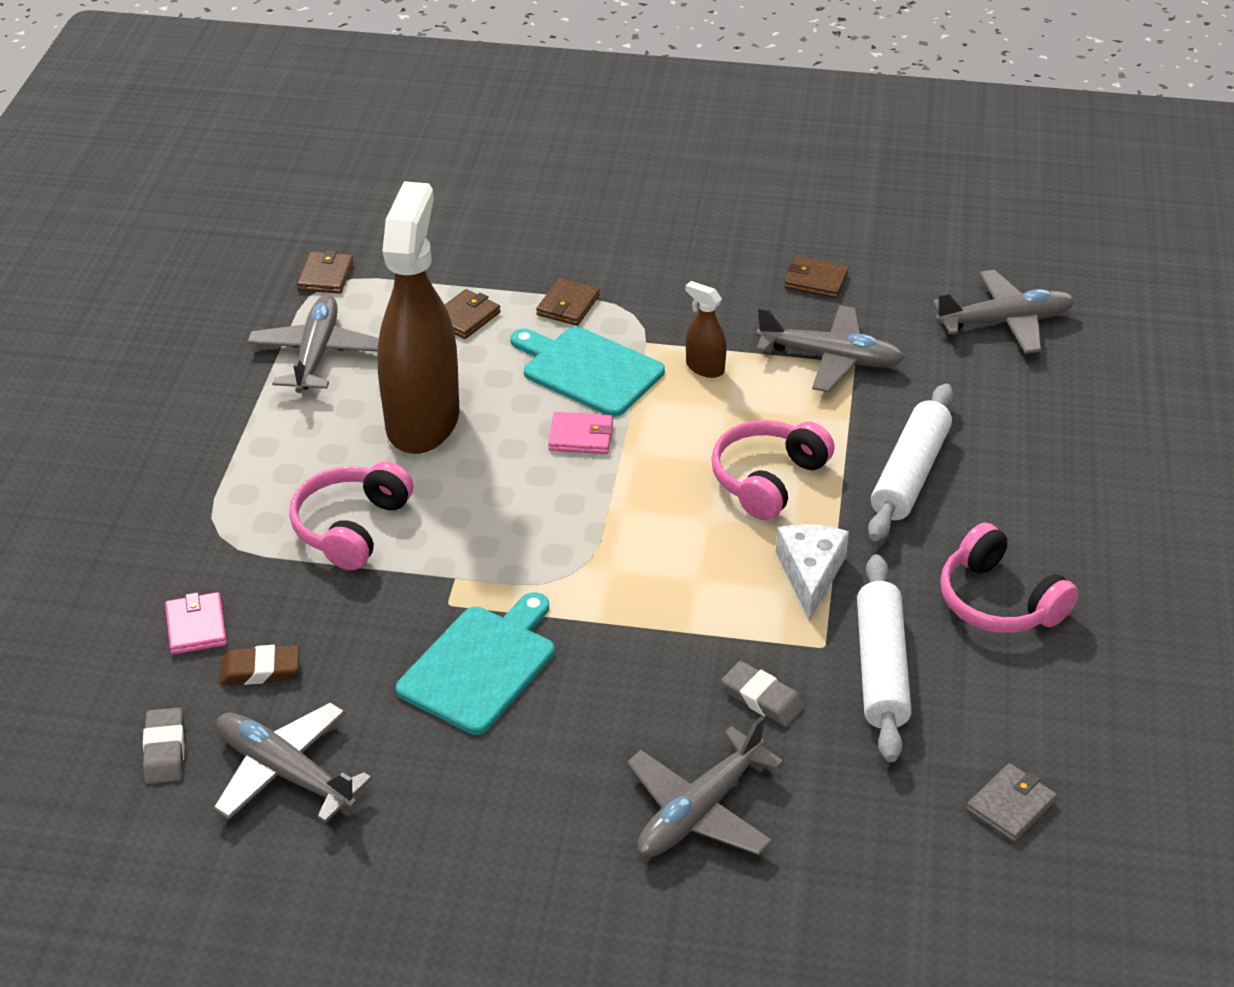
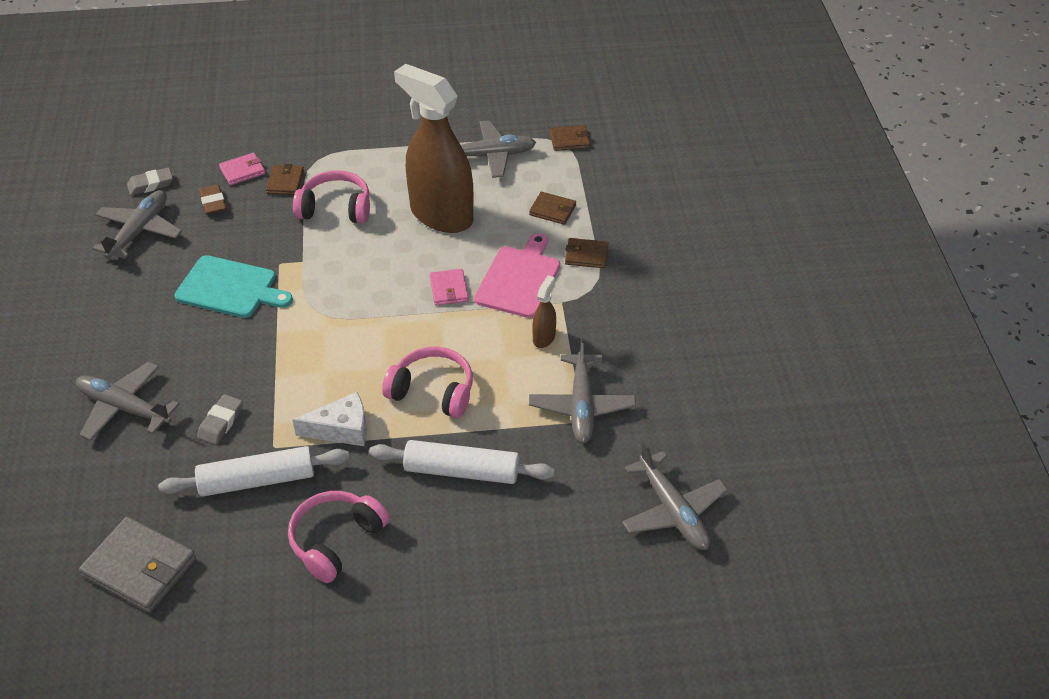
camera: 75 degrees right, 5 degrees up
brown spray bottle [377,181,460,454] -> brown spray bottle turned 135 degrees counterclockwise [394,64,474,233]
turquoise cutting board [510,326,665,417] -> pink cutting board [474,233,560,318]
brown wallet [784,256,849,298] -> brown wallet moved to [266,164,304,195]
grey wallet [966,763,1057,842] -> grey wallet [79,517,196,613], size x1.77

